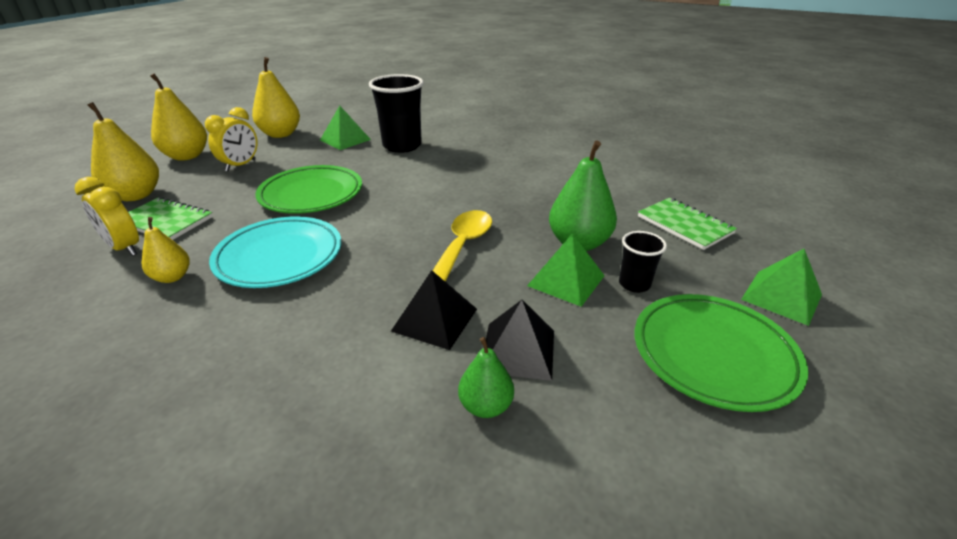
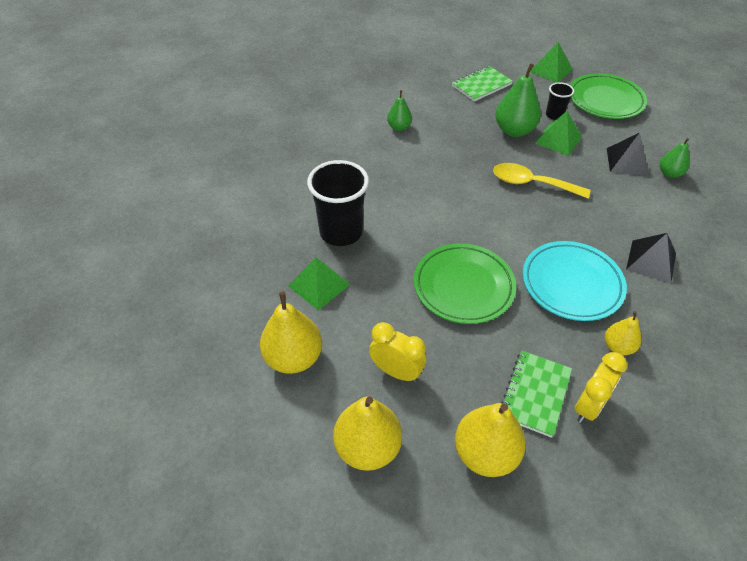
camera: 90 degrees left, 15 degrees up
black pyramid [391,270,477,350] -> black pyramid moved to [626,233,676,283]
none -> green pear [387,90,412,131]

